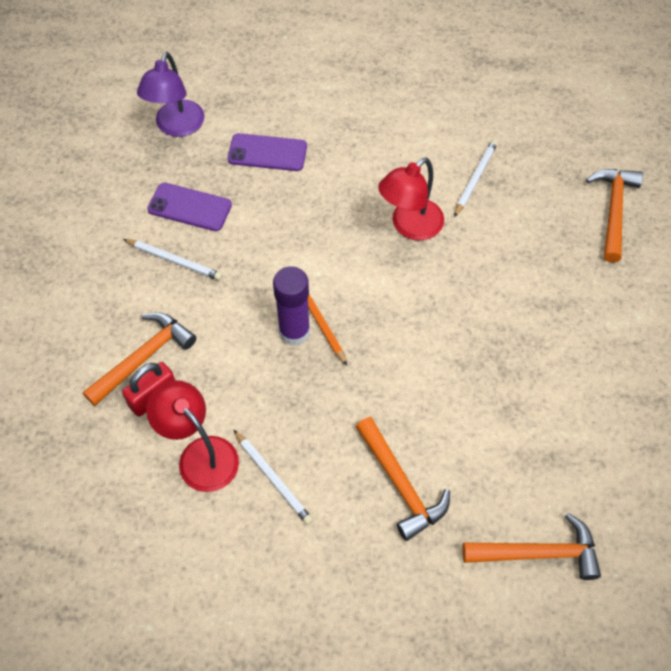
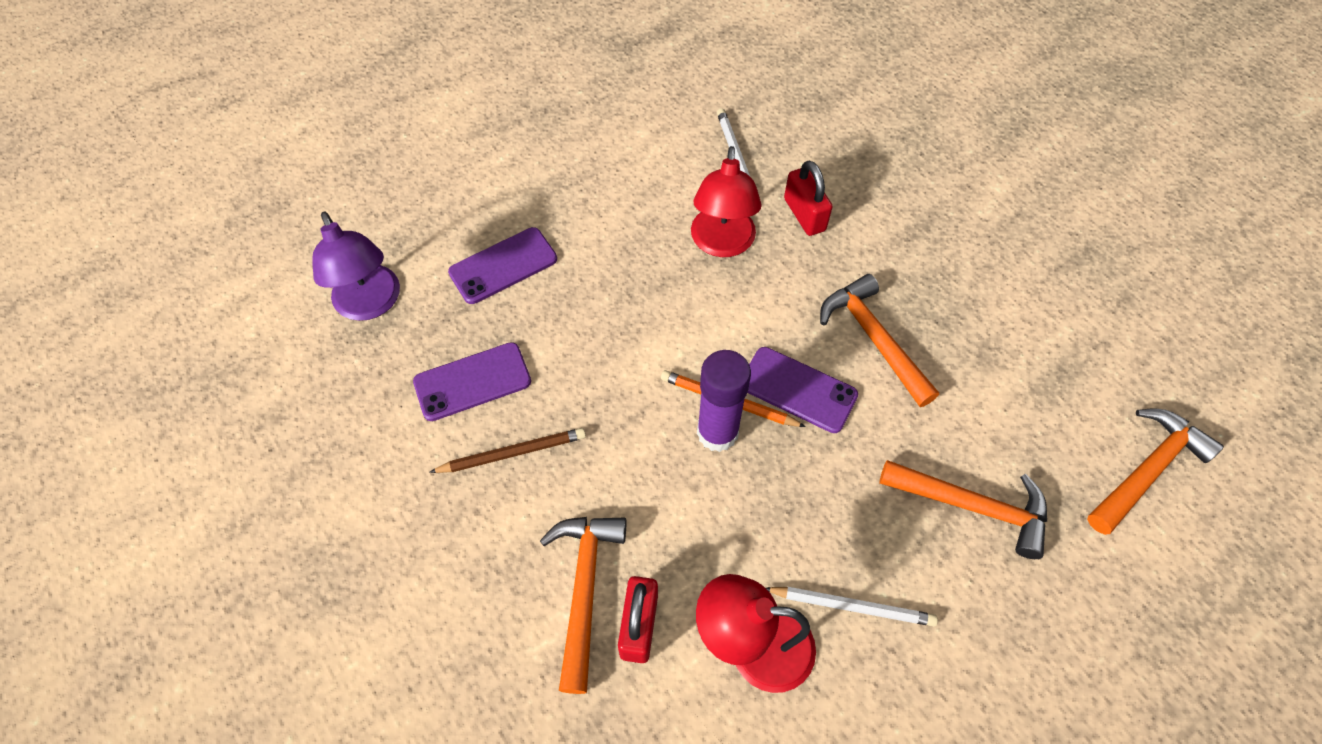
camera: 40 degrees left, 0 degrees up
white pencil [123,239,222,280] -> brown pencil [429,428,586,473]
orange hammer [586,169,643,263] -> orange hammer moved to [820,274,939,407]
none -> purple phone [747,347,858,433]
none -> red padlock [784,160,833,236]

